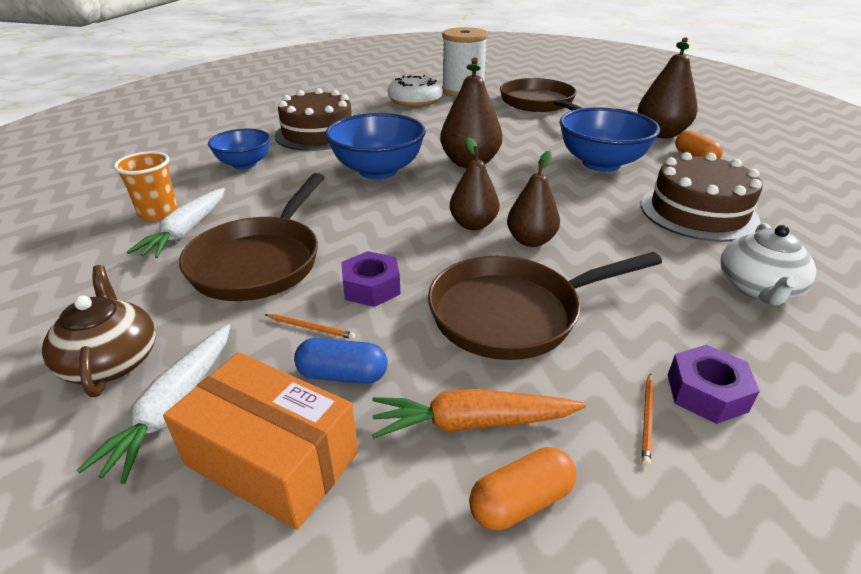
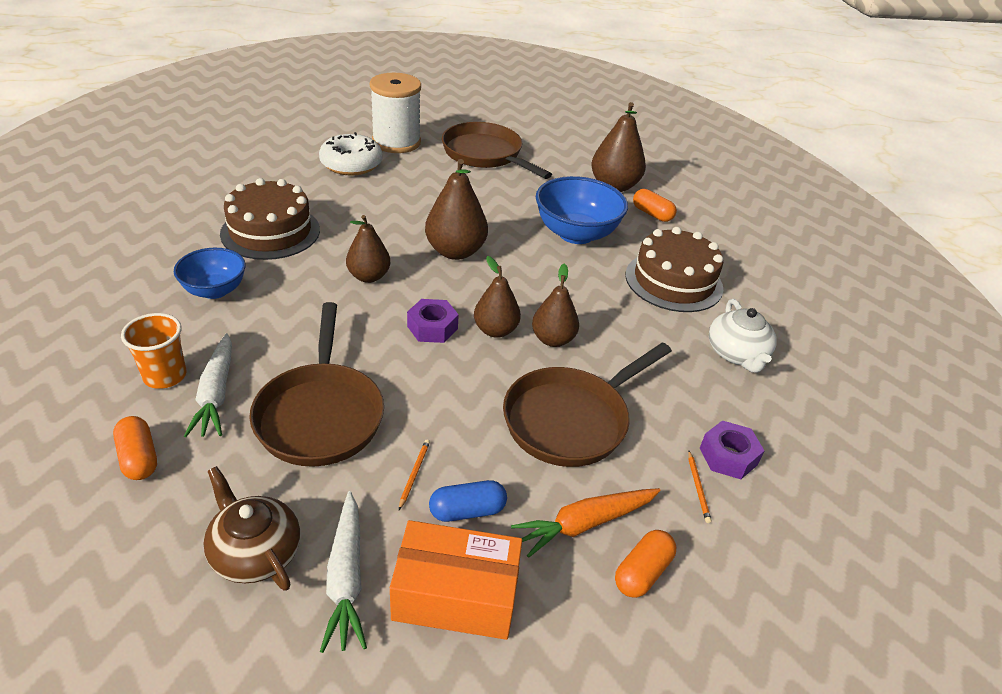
camera: 25 degrees left, 5 degrees up
orange pencil [265,314,355,339] -> orange pencil turned 75 degrees counterclockwise [399,439,430,510]
blue bowl [325,113,426,179] -> brown pear [346,215,390,283]
purple nut [341,251,400,307] -> purple nut moved to [407,299,459,343]
none -> orange capsule [113,416,157,480]

